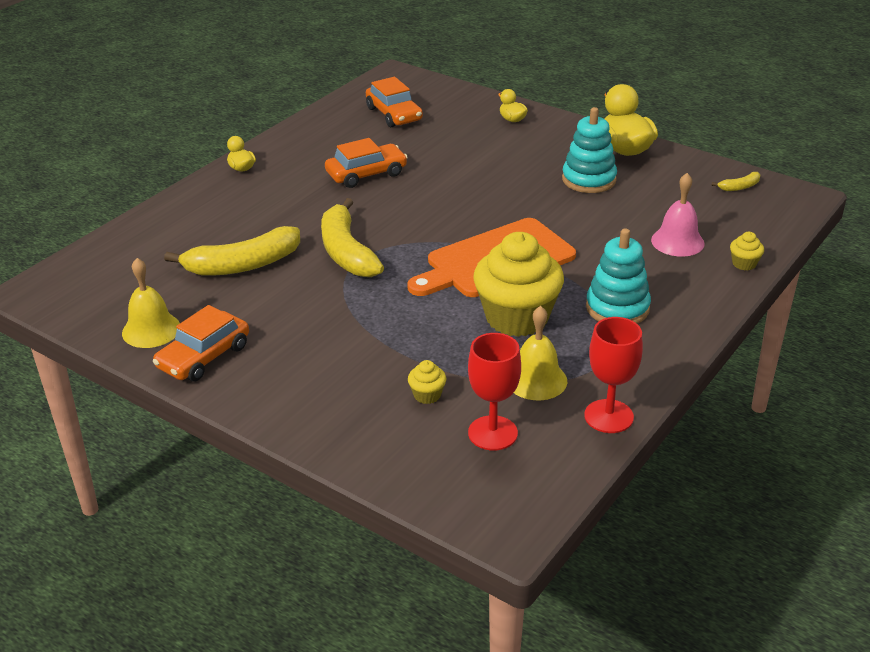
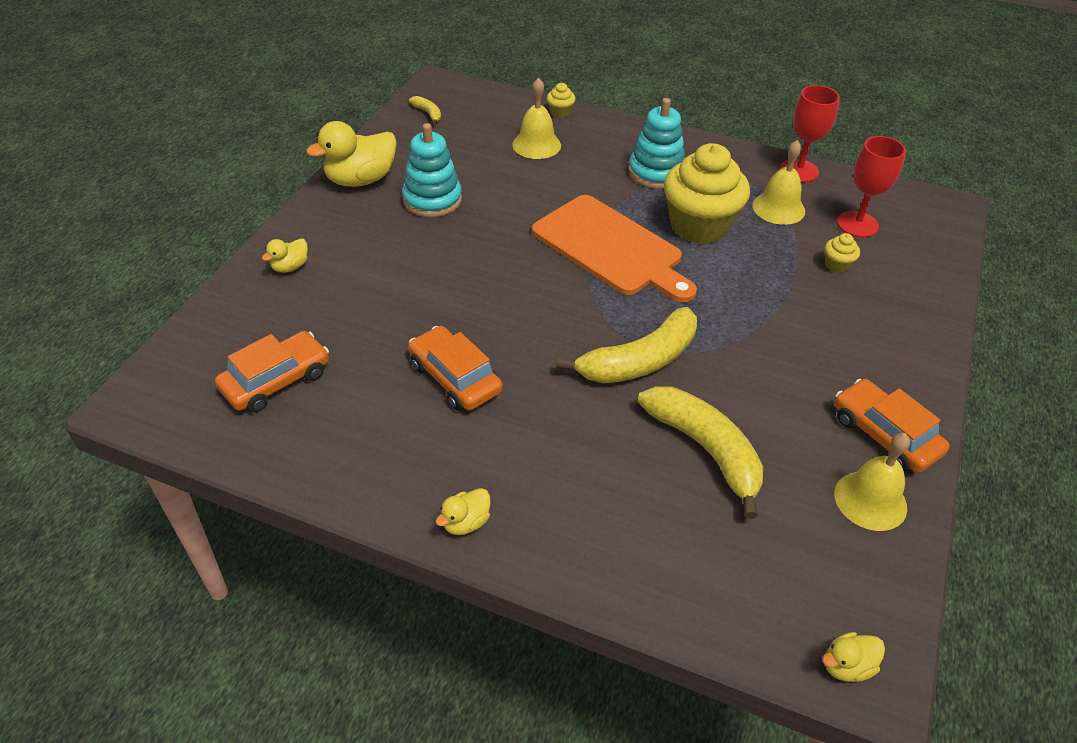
camera: 105 degrees left, 10 degrees up
orange car [153,305,249,381] -> orange car turned 150 degrees counterclockwise [834,379,950,473]
pink bell [651,173,705,257] -> yellow bell [512,78,561,159]
none -> yellow duck [822,632,885,682]

